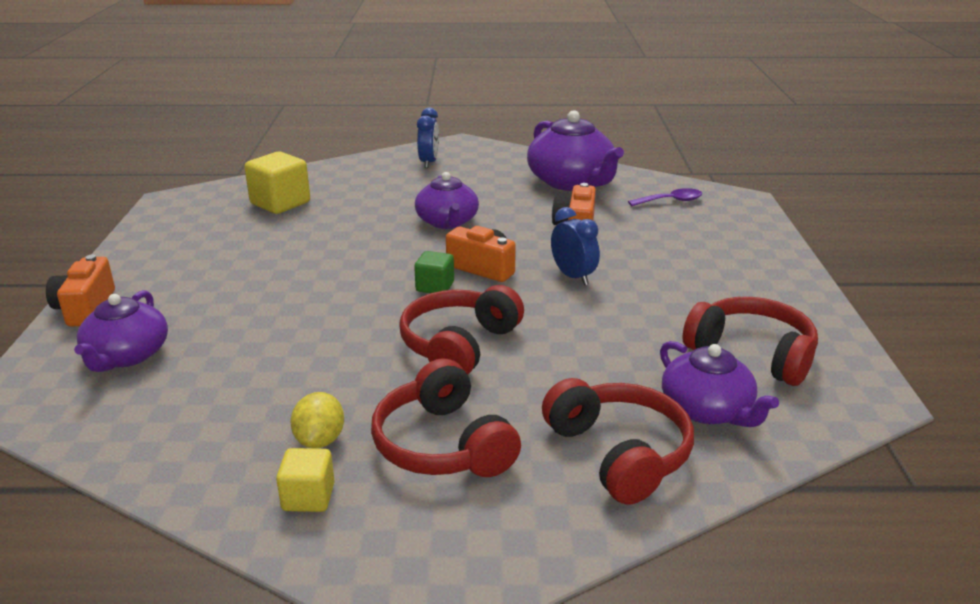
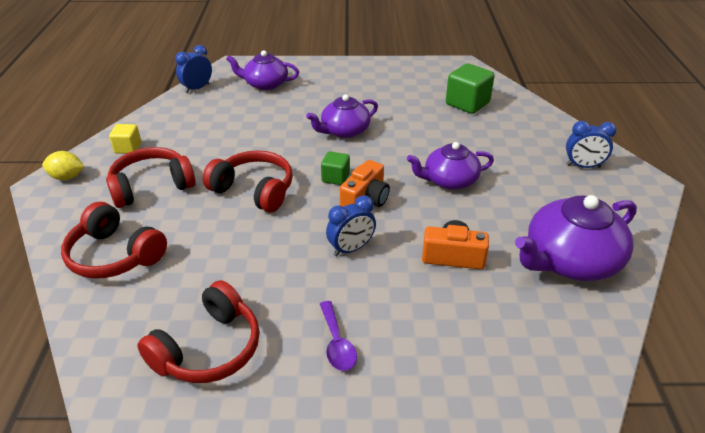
camera: 90 degrees right, 10 degrees up
orange camera [46,254,115,327] -> none
yellow cube [244,152,310,214] -> green cube [446,63,494,114]
yellow lemon [290,392,344,449] -> yellow lemon moved to [42,151,85,180]
red headphones [542,378,694,504] -> red headphones turned 60 degrees clockwise [61,202,167,279]
purple spoon [628,188,703,206] -> purple spoon moved to [320,301,357,371]
purple teapot [660,341,779,427] -> purple teapot moved to [306,94,378,138]
none -> blue clock [175,45,212,93]

